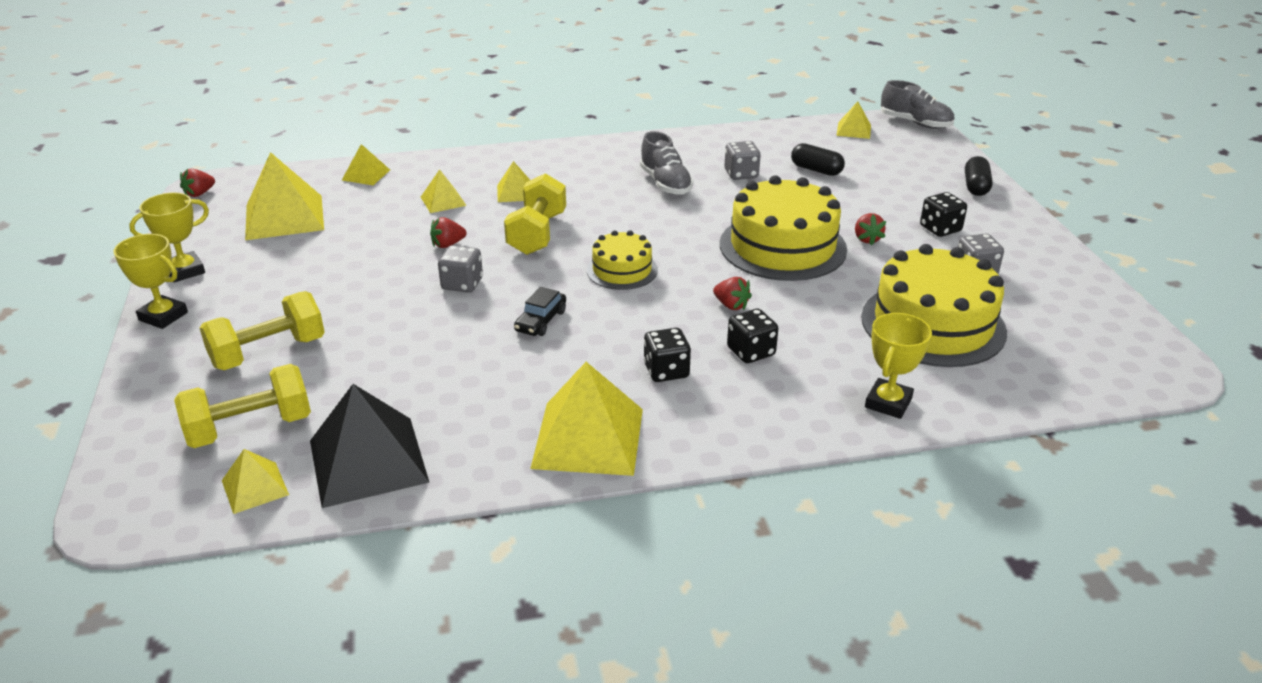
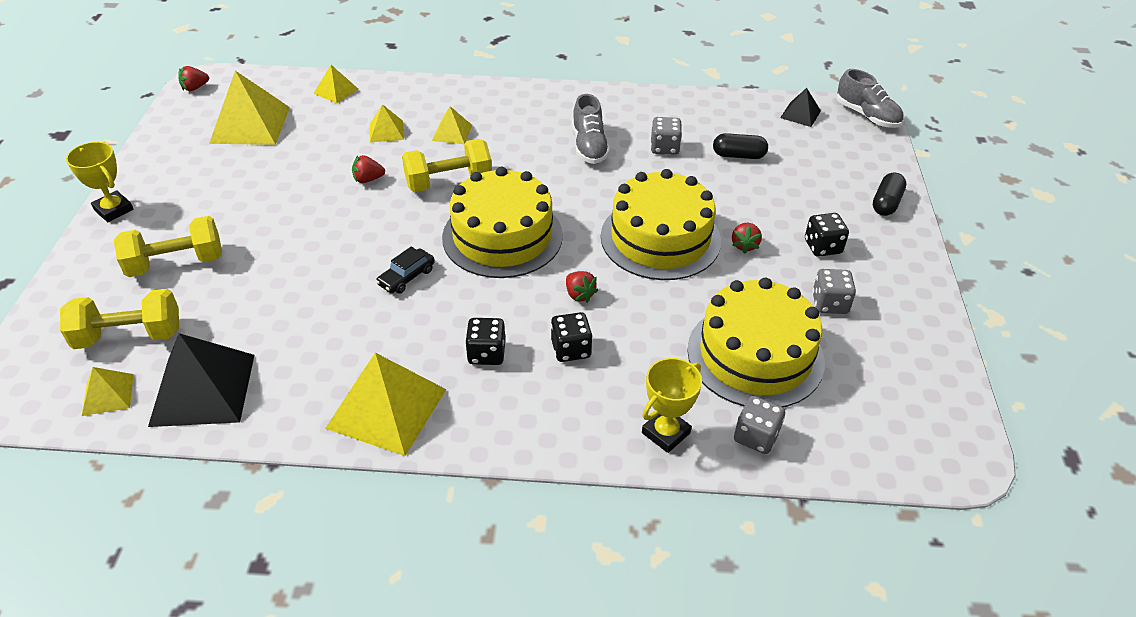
camera: 15 degrees right, 10 degrees up
yellow trophy [129,193,209,282] -> none
grey dice [438,245,483,293] -> grey dice moved to [734,396,785,454]
yellow dumbbell [504,173,566,255] -> yellow dumbbell turned 45 degrees clockwise [402,139,492,192]
yellow cake [587,230,658,290] -> yellow cake [442,166,563,278], size x1.84
black capsule [791,143,845,176] -> black capsule turned 45 degrees counterclockwise [713,133,768,159]
yellow pyramid [836,101,871,139] -> black pyramid [780,88,821,127]

